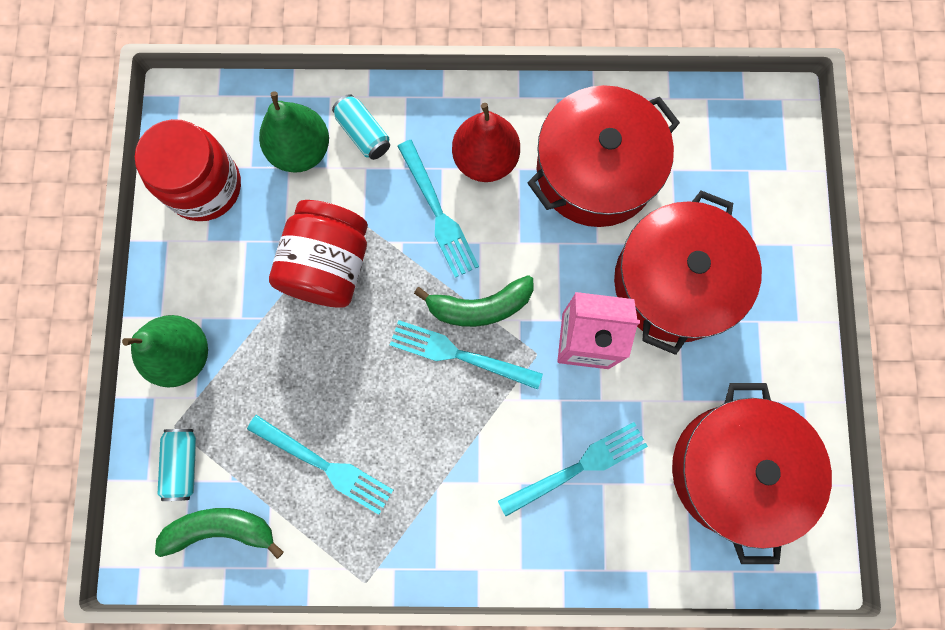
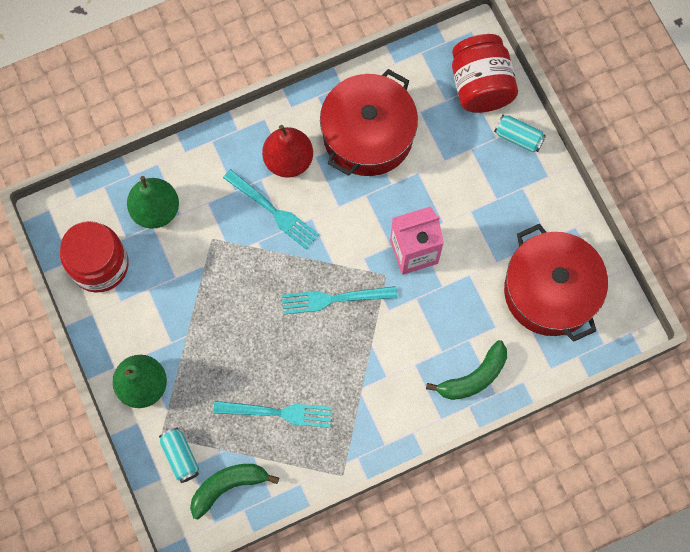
camera: 25 degrees left, 5 degrees down
red jar [269,200,368,308] -> red jar moved to [452,34,518,113]
turquoise can [332,94,390,160] -> turquoise can moved to [494,115,546,152]
green banana [414,275,534,327] -> green banana moved to [426,340,507,400]
turquoise fork [498,422,648,516] -> none
red pot [614,190,762,355] -> none

